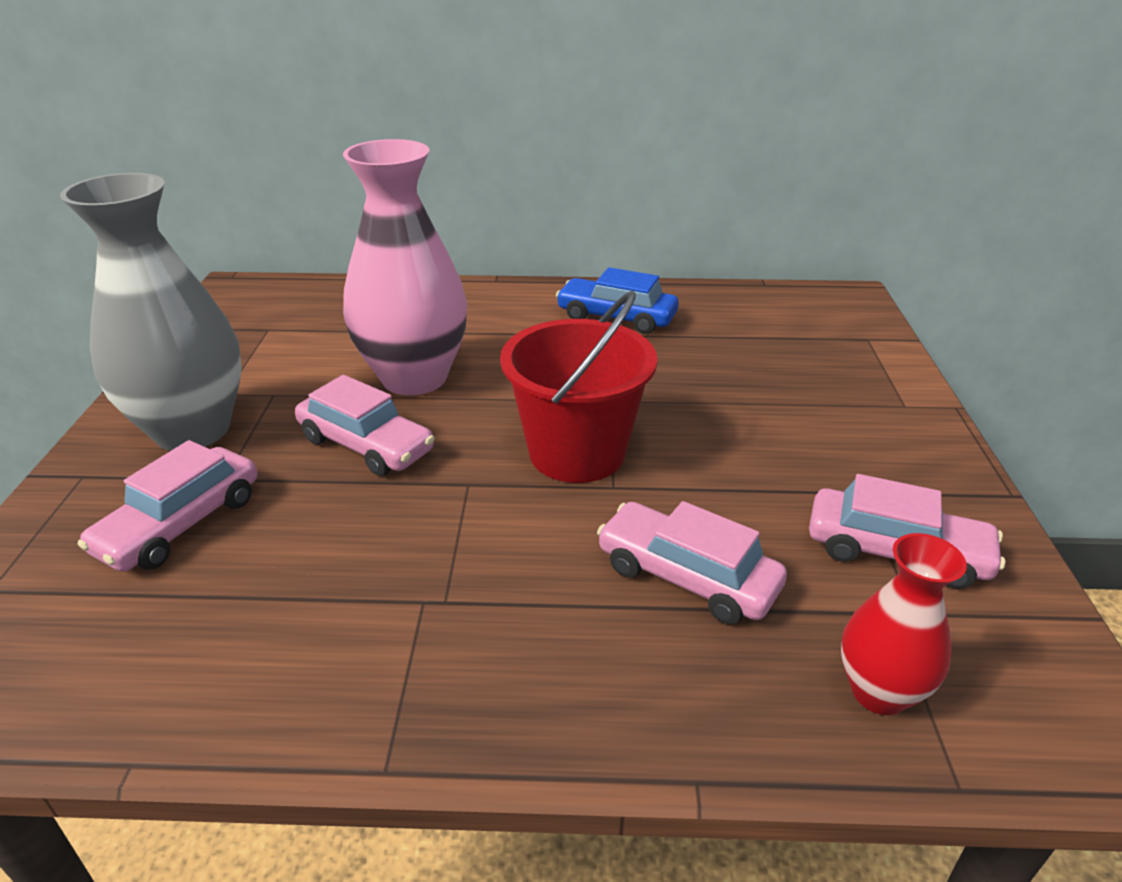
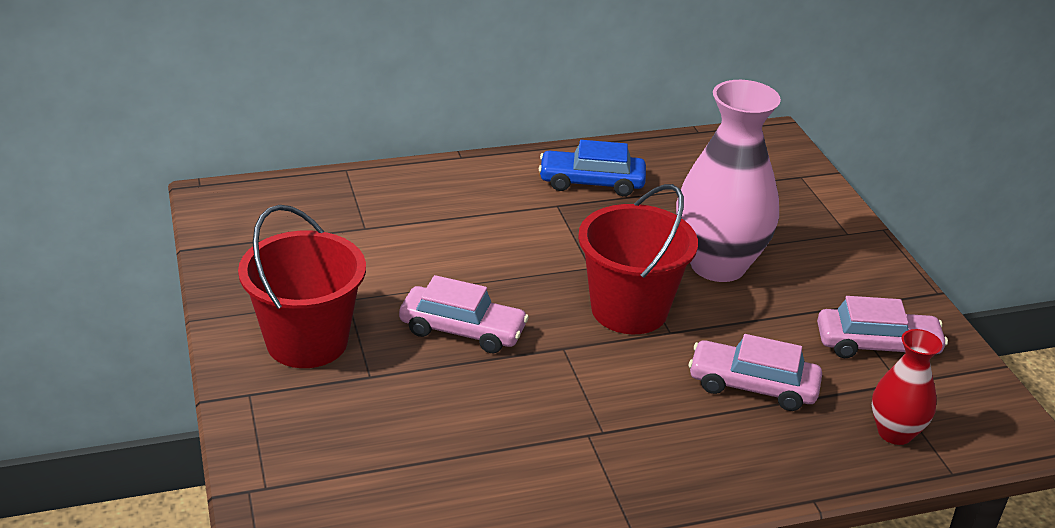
camera: 20 degrees left, 0 degrees up
grey vase [60,173,242,451] -> red bucket [238,205,366,368]
pink car [78,440,257,572] -> none
pink vase [343,139,467,396] -> pink vase moved to [676,80,781,282]

